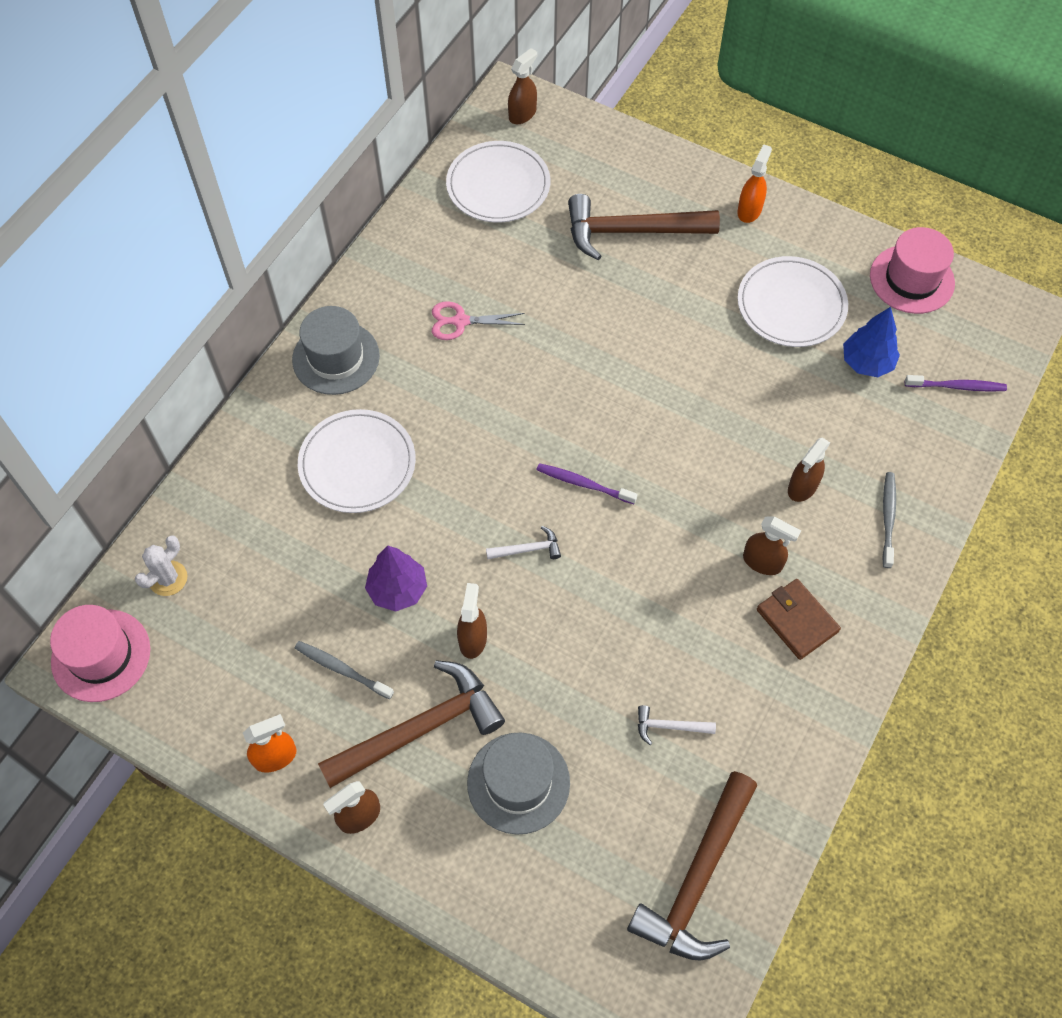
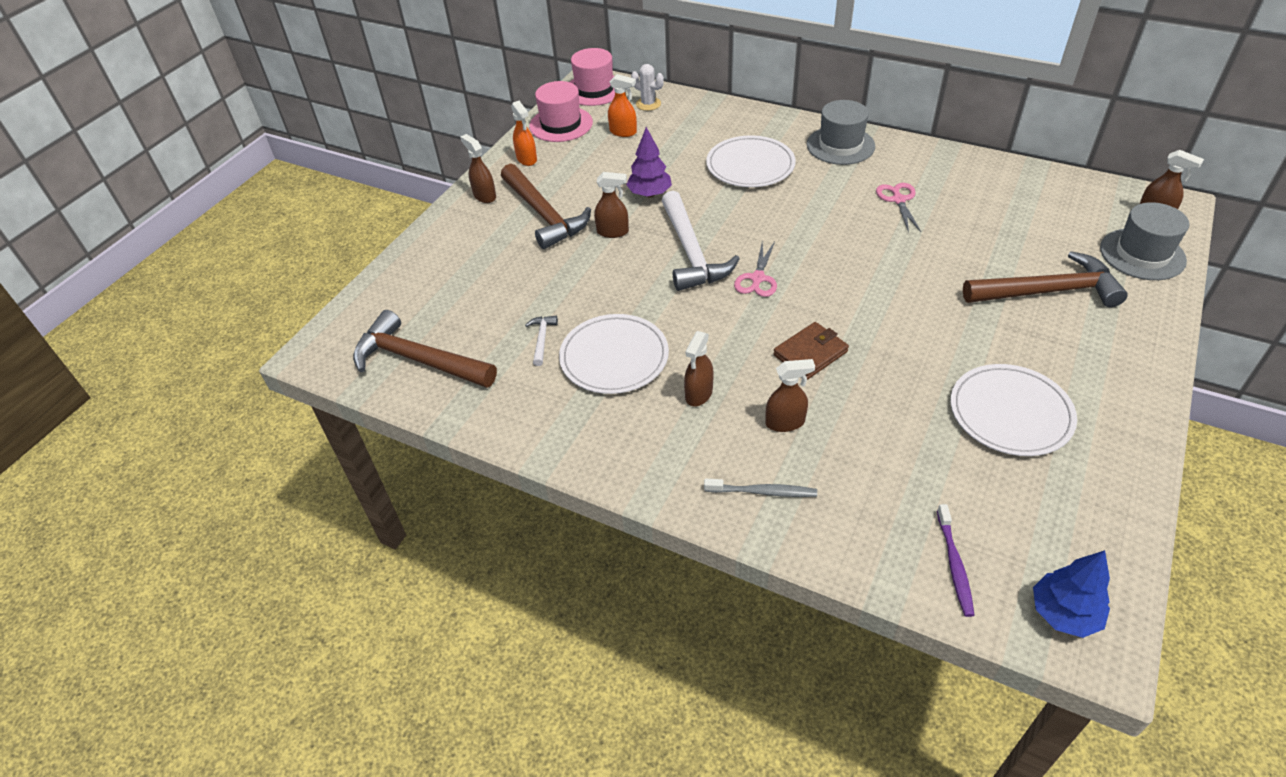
camera: 90 degrees right, 15 degrees down
grey toothbrush [295,641,394,699] -> none
white plate [446,141,550,222] -> white plate moved to [559,314,669,394]
grey hat [467,733,570,835] -> grey hat moved to [1100,202,1189,280]
white hammer [486,526,561,559] -> white hammer [662,191,740,291], size x2.33
purple toothbrush [536,463,638,504] -> pink scissors [734,242,777,297]
brown hammer [568,194,720,260] -> brown hammer turned 90 degrees clockwise [963,251,1128,307]
orange spray bottle [737,144,772,223] -> orange spray bottle moved to [608,74,637,137]
brown wallet [757,579,841,660] -> brown wallet moved to [774,322,849,380]
brown spray bottle [788,438,830,502] -> brown spray bottle turned 135 degrees clockwise [765,359,815,432]
blue tree [843,307,900,377] -> blue tree moved to [1033,550,1110,638]
pink hat [870,227,955,314] -> pink hat moved to [529,81,593,142]

